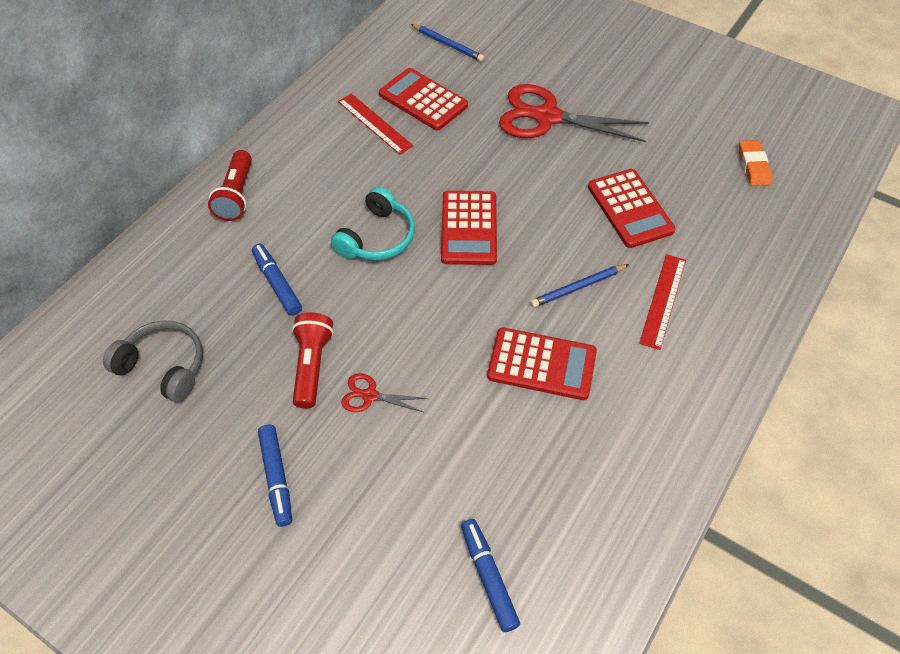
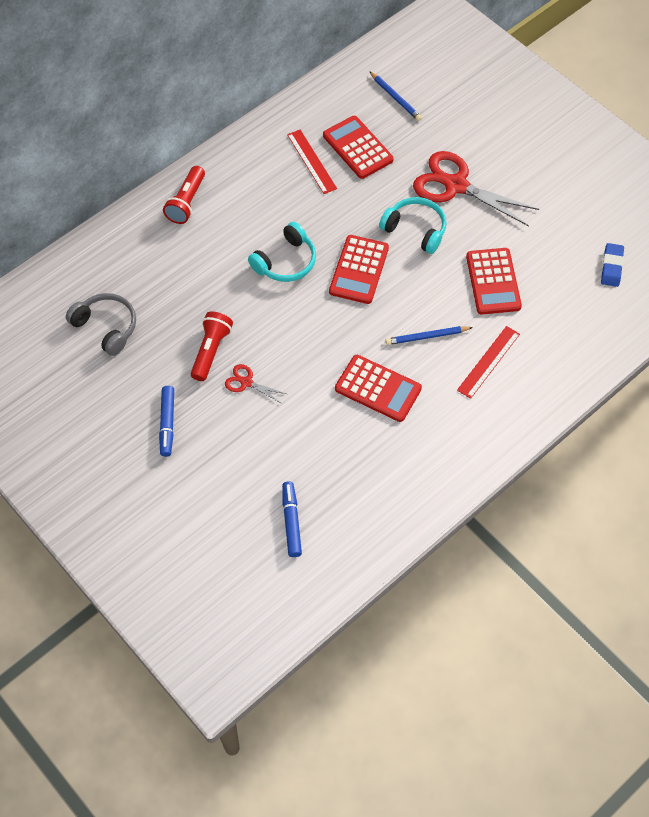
camera: 15 degrees right, 5 degrees up
blue marker [252,244,302,316] -> none
orange eraser [739,140,772,186] -> blue eraser [601,243,624,287]
none -> turquoise headphones [379,197,446,254]

